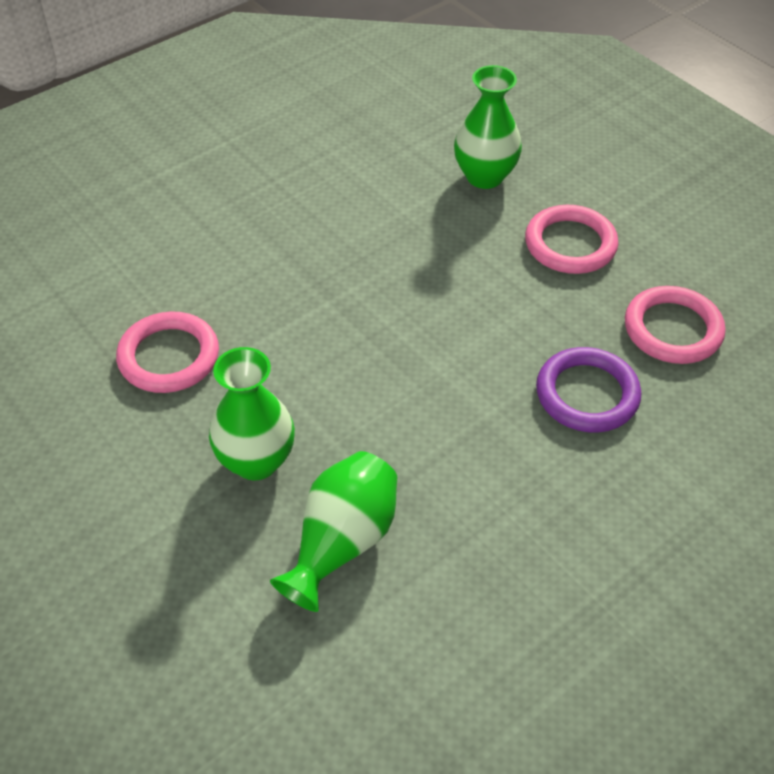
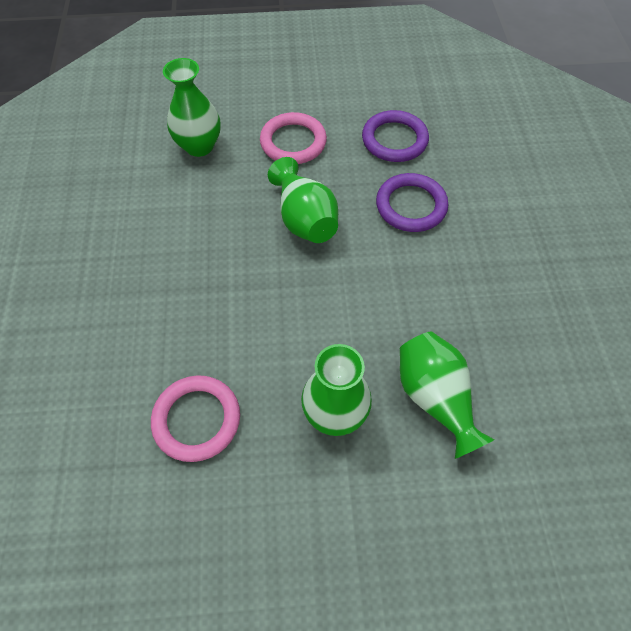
camera: 55 degrees left, 10 degrees up
pink ring [625,286,725,364] -> purple ring [362,110,429,162]
none -> green vase [268,157,338,243]

